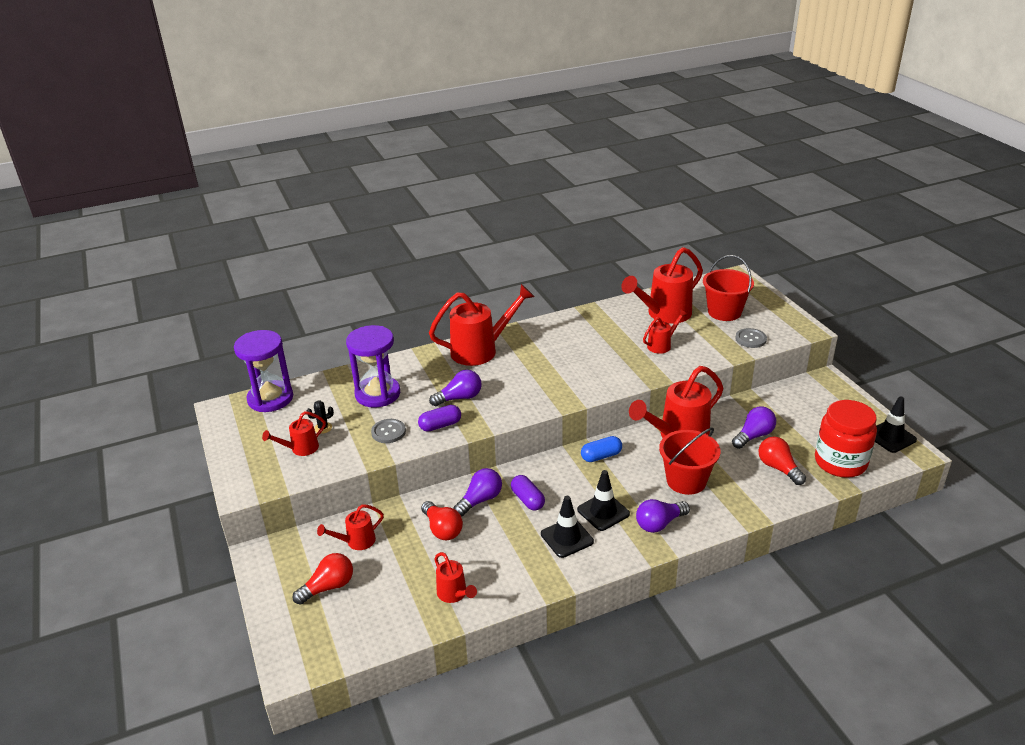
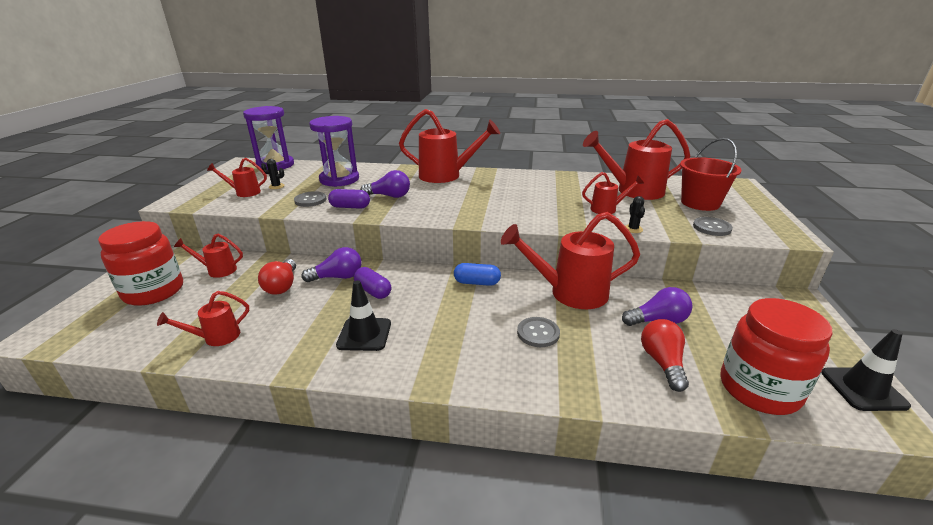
camera: 30 degrees right, 5 degrees down
red light bulb [293,553,353,605] -> red jar [98,221,183,306]
red watering can [435,552,477,603] -> red watering can turned 60 degrees clockwise [157,291,249,346]
purple capsule [511,475,545,511] -> purple capsule turned 45 degrees counterclockwise [354,267,391,299]
black traffic cone [577,470,630,531] -> none
purple light bulb [636,499,690,533] -> none
red bucket [659,428,720,495] -> grey button [517,317,560,347]
none -> black cactus [625,196,645,233]

